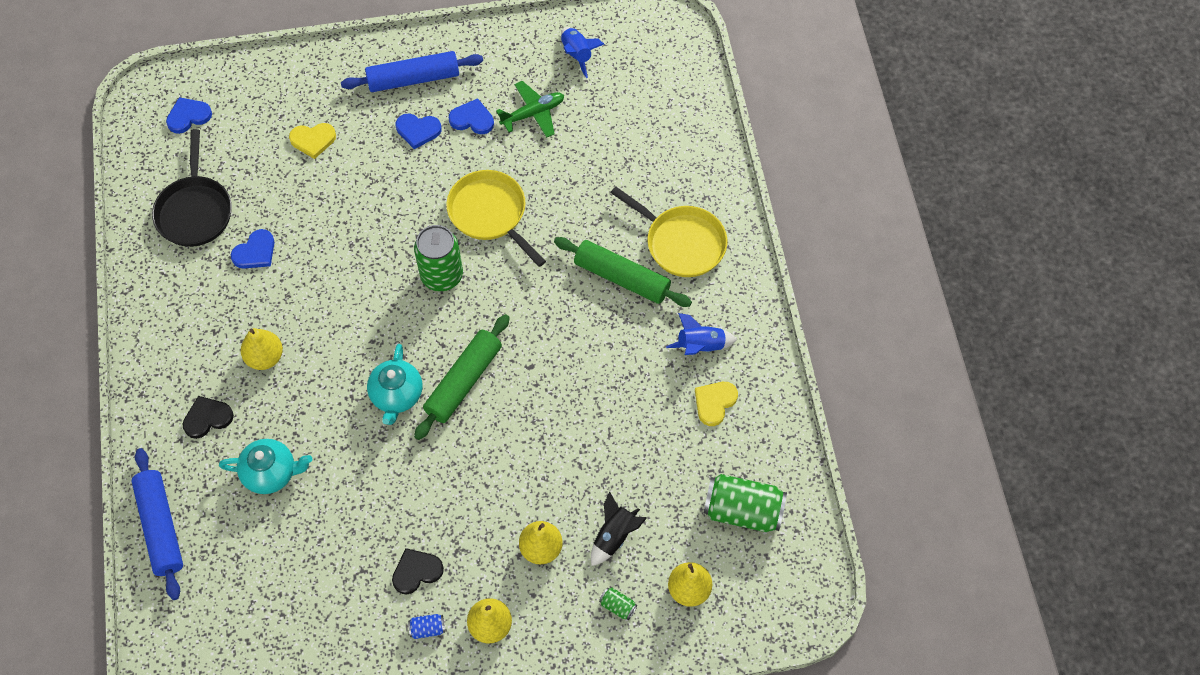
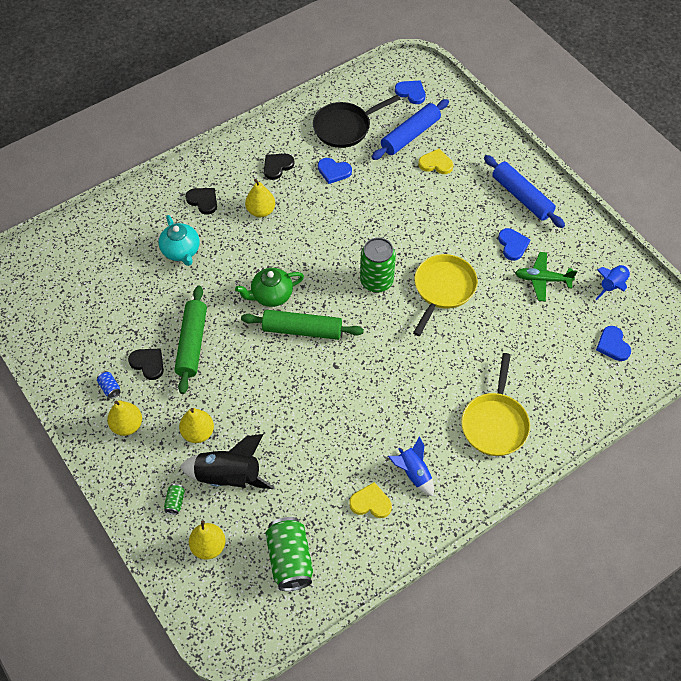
camera: 65 degrees right, 5 degrees down
blue rolling pin [131,448,183,600] -> blue rolling pin moved to [372,99,449,160]
yellow heart [289,123,336,159] -> yellow heart turned 135 degrees clockwise [418,149,454,174]
turquoise teapot [367,344,422,425] -> green teapot [235,268,304,307]
blue heart [396,113,442,149] -> blue heart moved to [596,326,631,361]
green plane [496,81,564,138] -> green plane turned 150 degrees clockwise [515,252,577,302]
green rolling pin [554,237,692,307] -> green rolling pin moved to [175,286,207,394]
black rocket [591,492,647,566] -> black rocket [180,434,274,489], size x1.60
none -> black heart [264,154,294,180]

